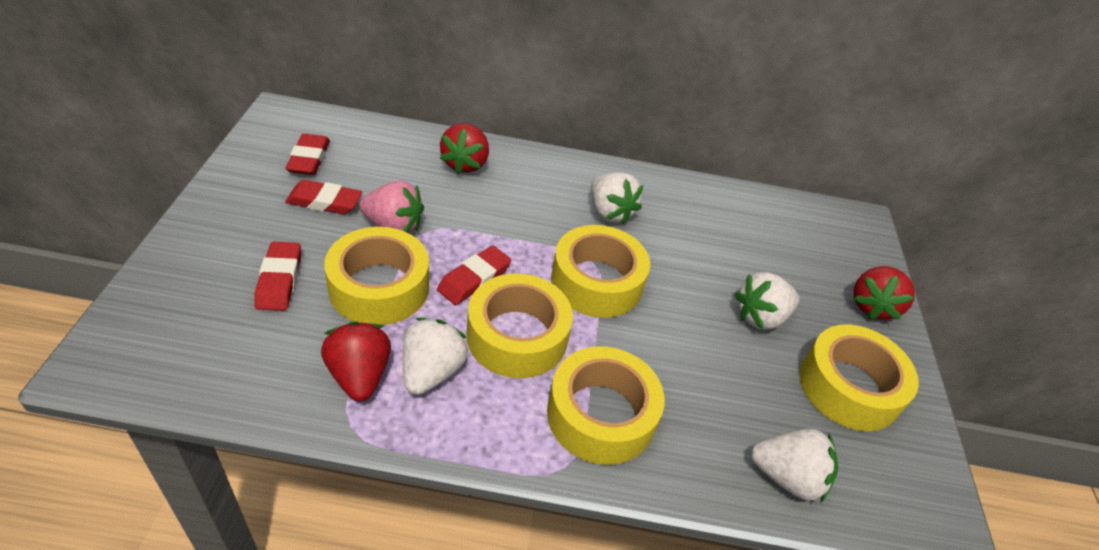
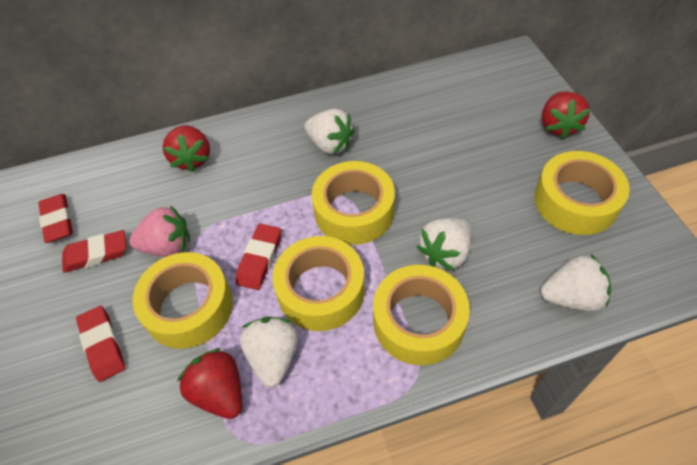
camera: 15 degrees left, 10 degrees up
white strawberry [735,272,799,330] -> white strawberry moved to [417,218,471,271]

